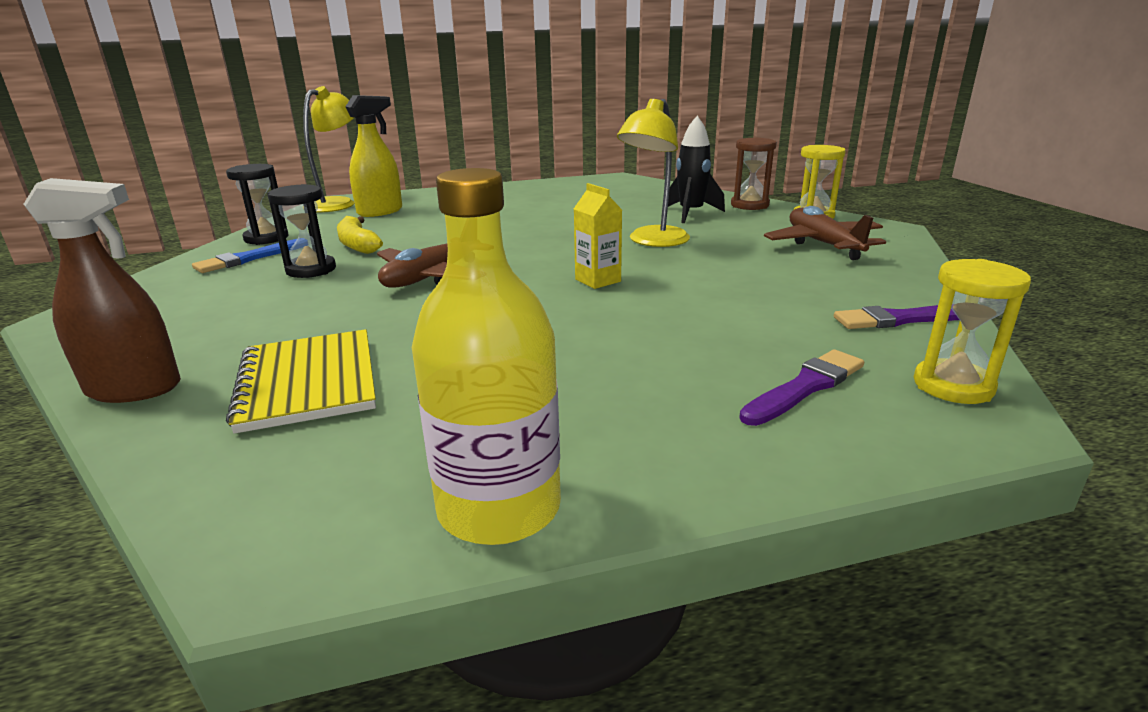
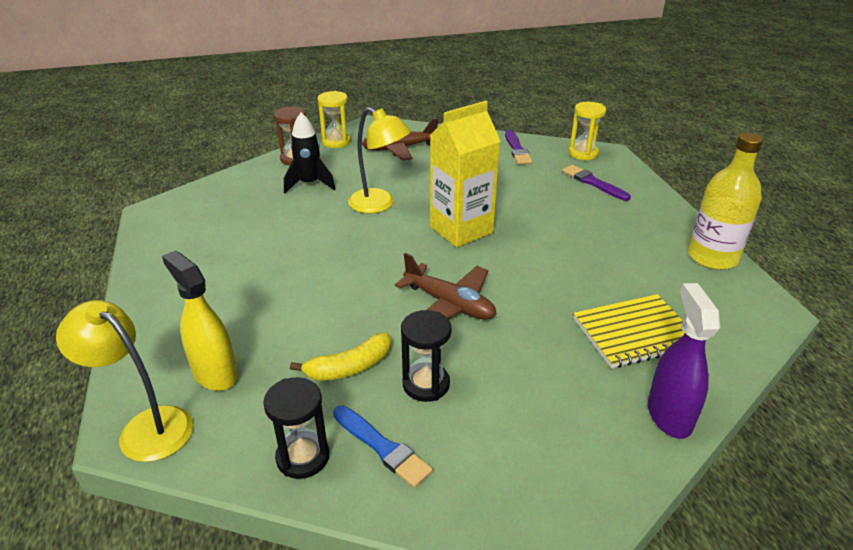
camera: 90 degrees left, 10 degrees up
brown spray bottle [23,178,181,403] -> purple spray bottle [648,283,720,439]
yellow carton [574,183,622,289] -> yellow carton [430,101,501,247], size x2.00

